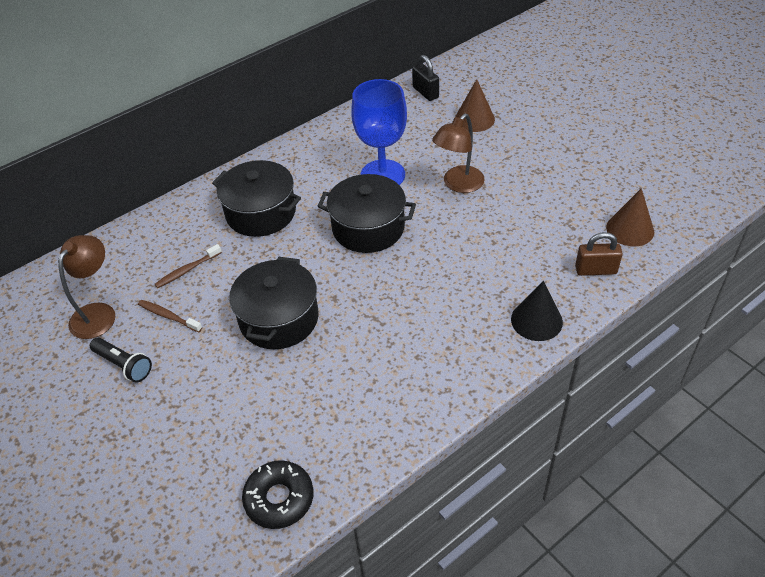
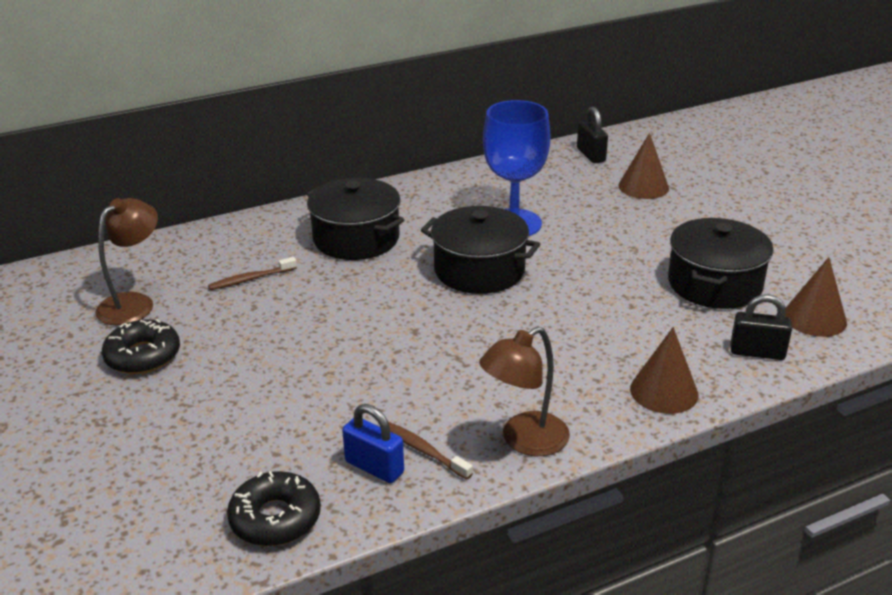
camera: 10 degrees right, 15 degrees down
black flashlight [90,338,152,383] -> black donut [102,319,180,374]
brown toothbrush [138,300,202,332] -> brown toothbrush moved to [389,422,473,480]
black pot [229,257,319,349] -> black pot moved to [668,218,773,309]
brown lamp [432,113,484,193] -> brown lamp moved to [479,326,570,456]
black cone [511,281,563,341] -> brown cone [630,327,698,414]
brown padlock [575,232,623,276] -> black padlock [731,294,792,360]
none -> blue padlock [342,404,404,483]

